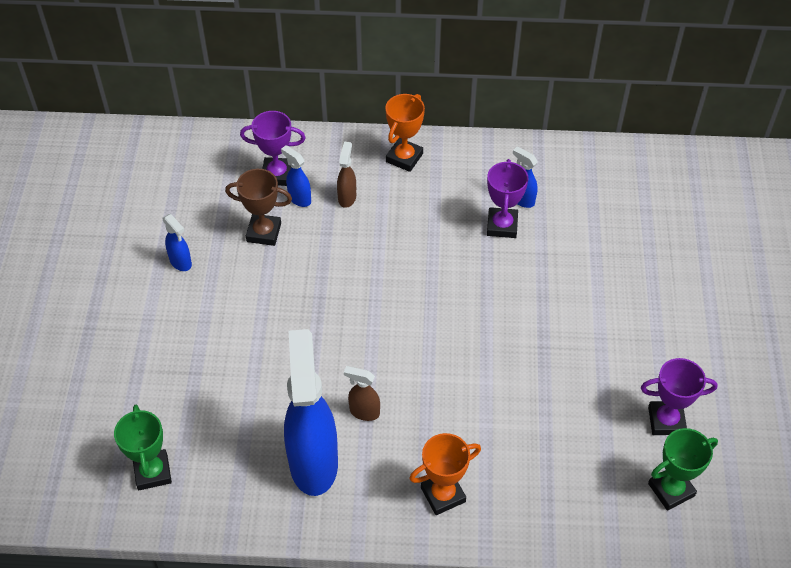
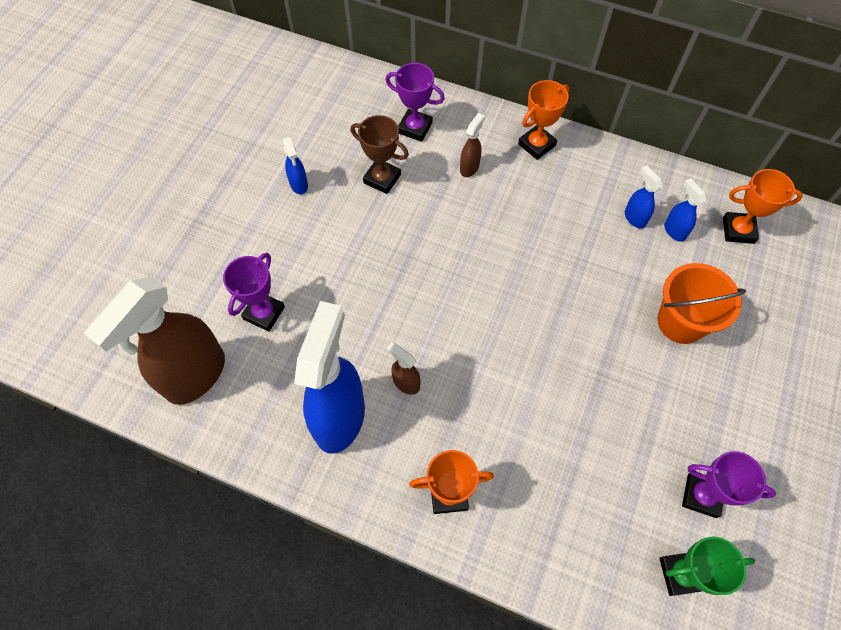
camera: 20 degrees right, 10 degrees up
green trophy [114,405,172,490] -> brown spray bottle [84,276,225,405]
blue spray bottle [281,145,311,207] -> blue spray bottle moved to [664,178,707,242]
purple trophy [487,159,528,238] -> purple trophy moved to [223,253,285,331]
none -> orange bucket [657,263,746,344]
none -> orange trophy [723,169,803,244]

